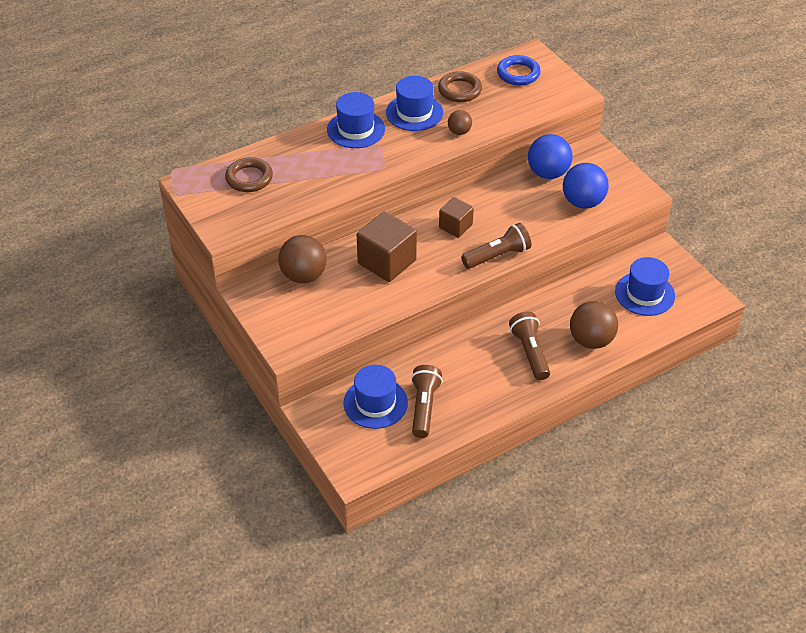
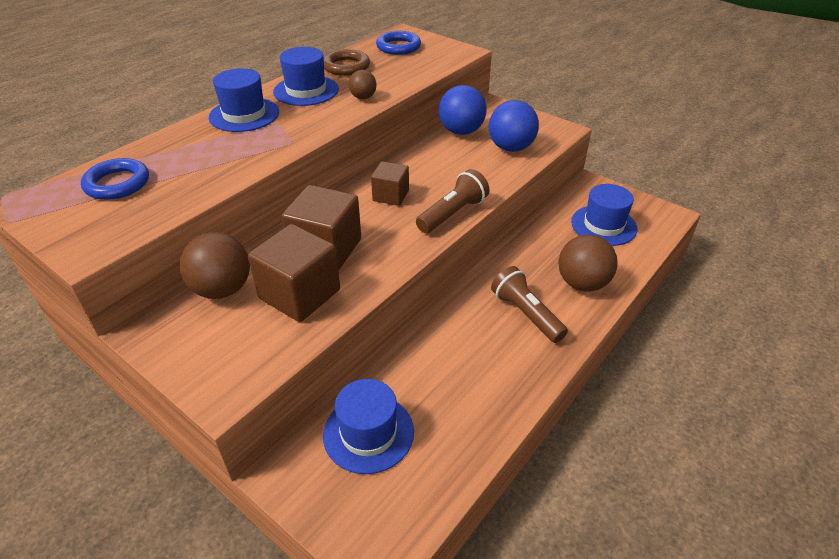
camera: 20 degrees left, 5 degrees down
brown ring [225,157,273,192] -> blue ring [81,158,149,200]
brown flashlight [411,365,443,438] -> none
none -> brown cube [248,224,340,322]

